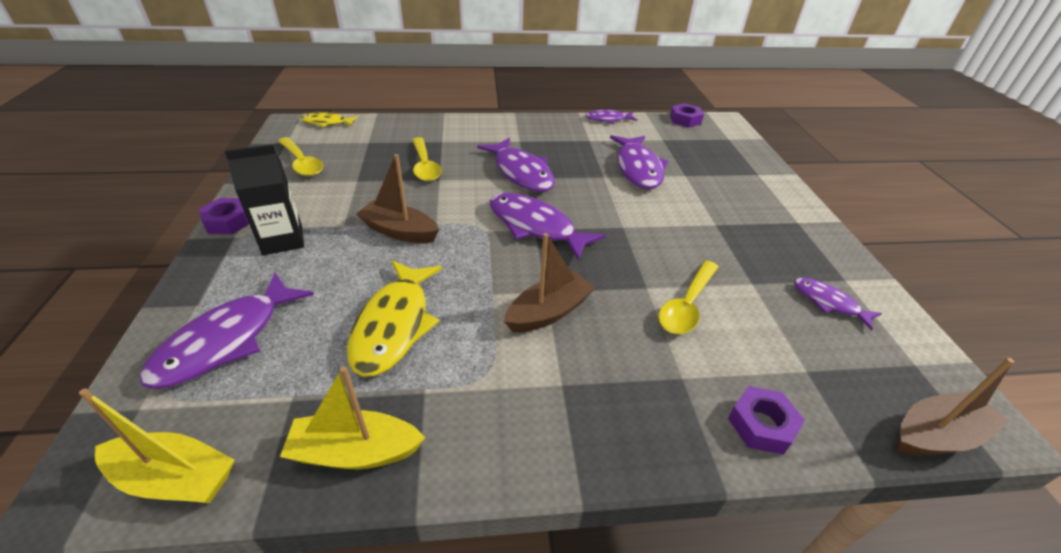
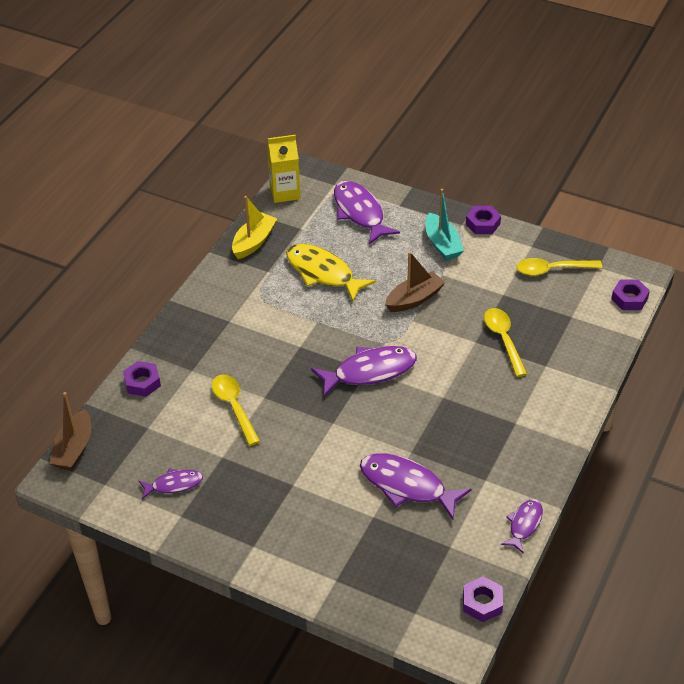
camera: 125 degrees right, 5 degrees up
yellow boat [79,388,235,504] -> yellow carton [267,135,301,203]
black carton [225,144,304,255] -> turquoise boat [425,189,464,260]
yellow fish [301,112,358,127] -> purple nut [611,279,650,310]
yellow spoon [412,137,442,181] -> yellow spoon turned 60 degrees clockwise [484,308,527,377]
purple fish [477,138,555,192] -> none
brown boat [504,233,595,332] -> none

